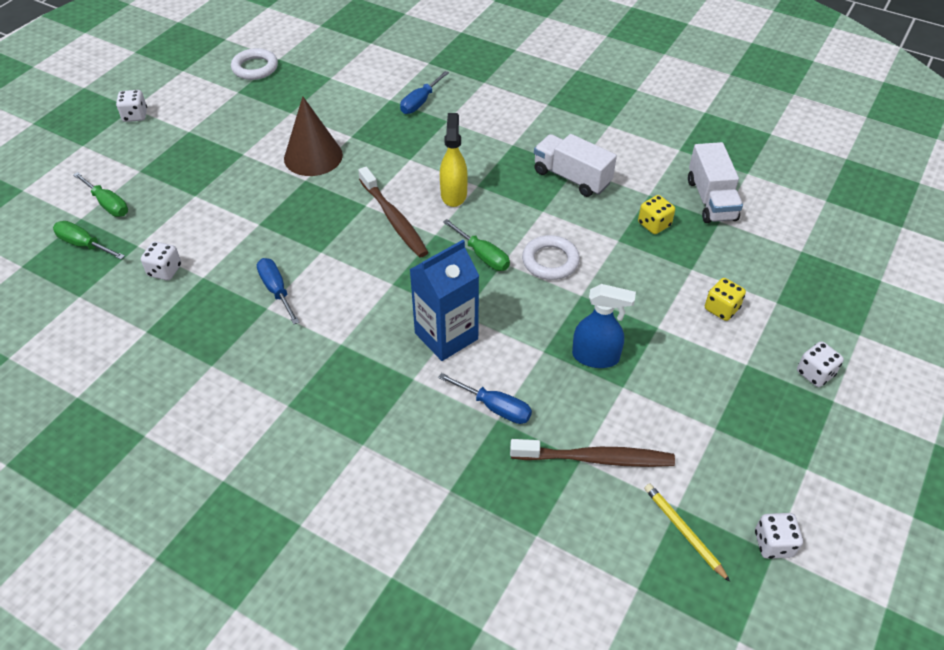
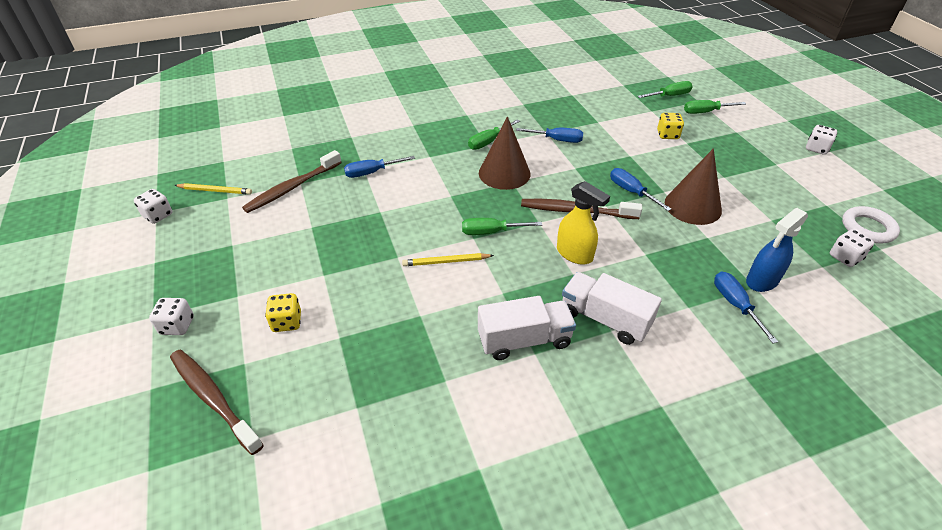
camera: 130 degrees right, 5 degrees down
white dice [141,241,181,280] -> white dice moved to [830,229,874,267]
blue carton [409,240,479,361] -> none
white ring [522,235,580,280] -> yellow pencil [402,253,494,266]
blue spray bottle [572,284,636,368] -> blue spray bottle moved to [746,208,808,292]
yellow dice [638,195,675,234] -> yellow dice moved to [657,113,684,139]
white truck [688,142,743,223] -> white truck moved to [562,272,662,345]
none -> brown toothbrush [170,350,264,455]
none -> green screwdriver [468,120,520,150]
none -> brown cone [479,116,531,190]
none -> blue screwdriver [610,168,671,211]

